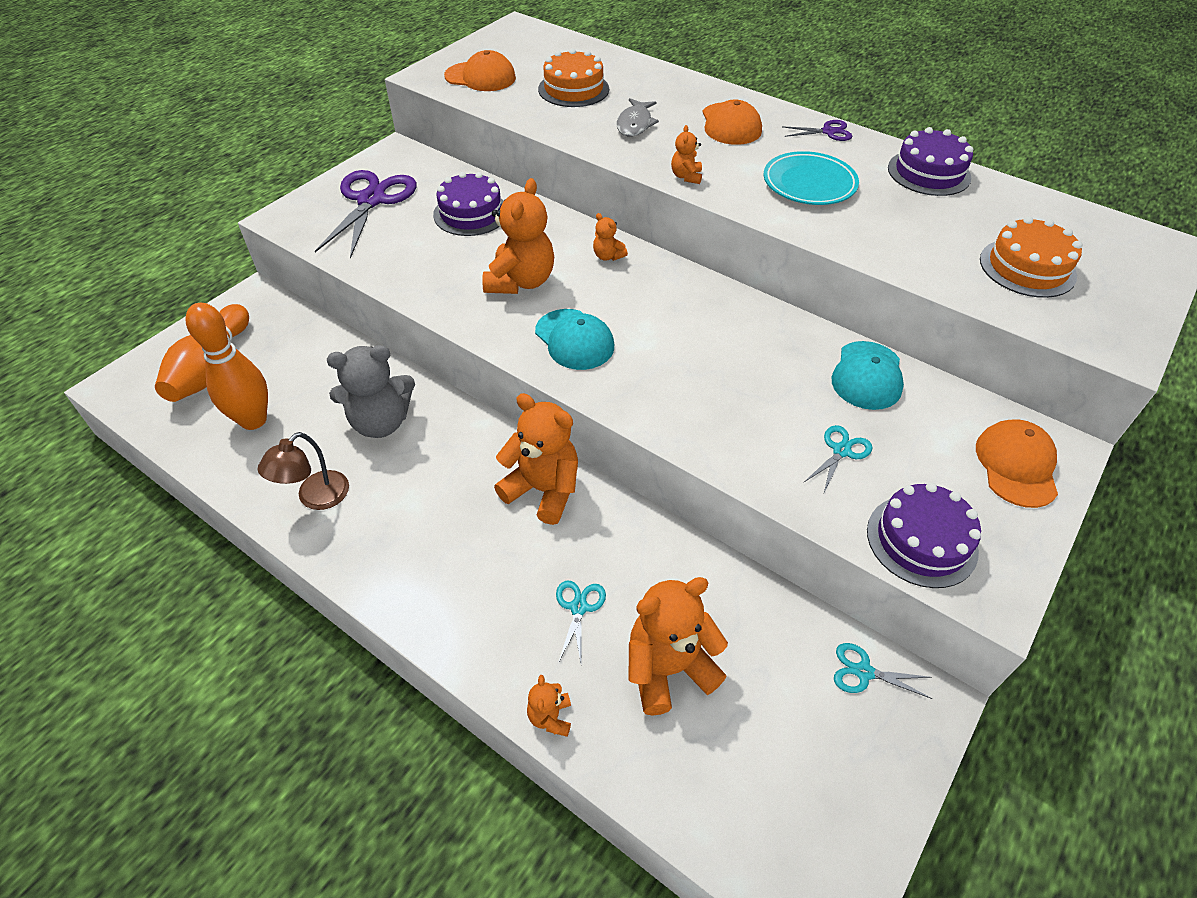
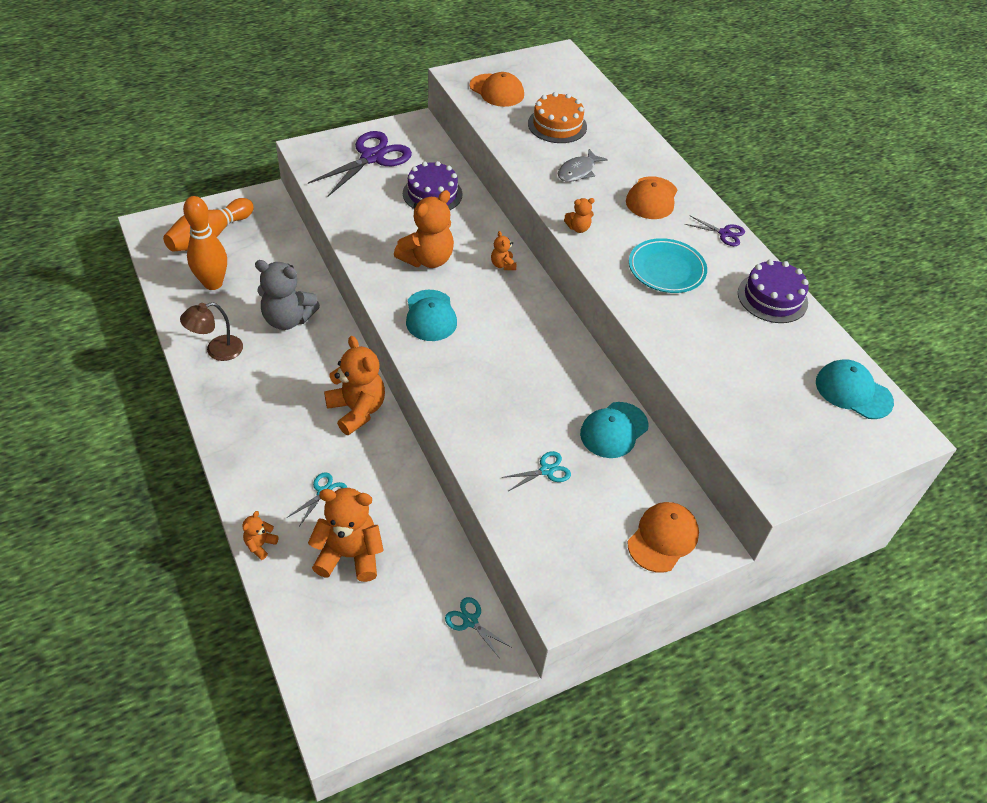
camera: 25 degrees right, 0 degrees up
orange teddy bear [671,125,702,184] -> orange teddy bear turned 135 degrees counterclockwise [564,198,595,233]
purple cake [867,483,981,588] -> none
orange cake [980,216,1082,298] -> none
none -> turquoise cap [816,359,894,419]

